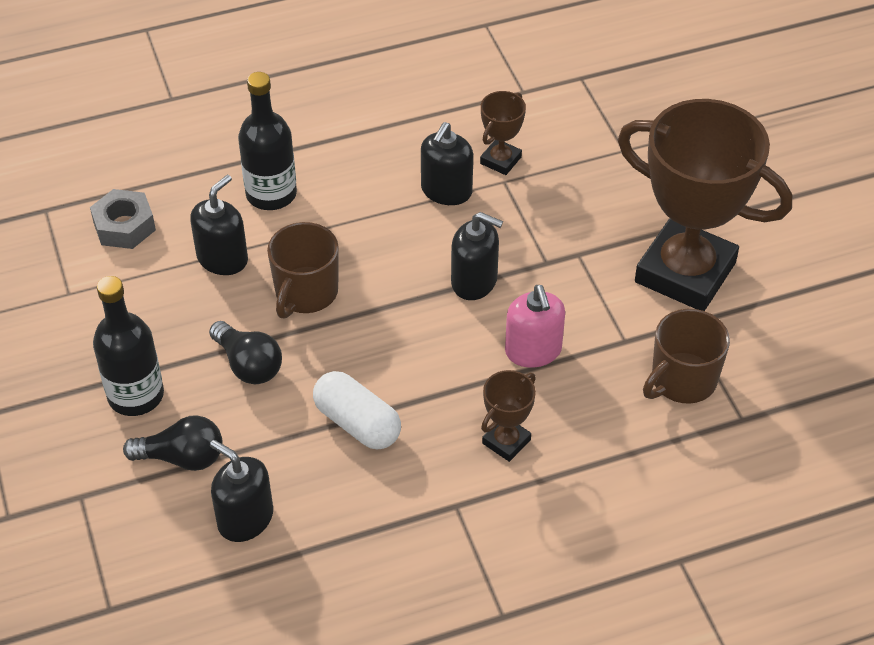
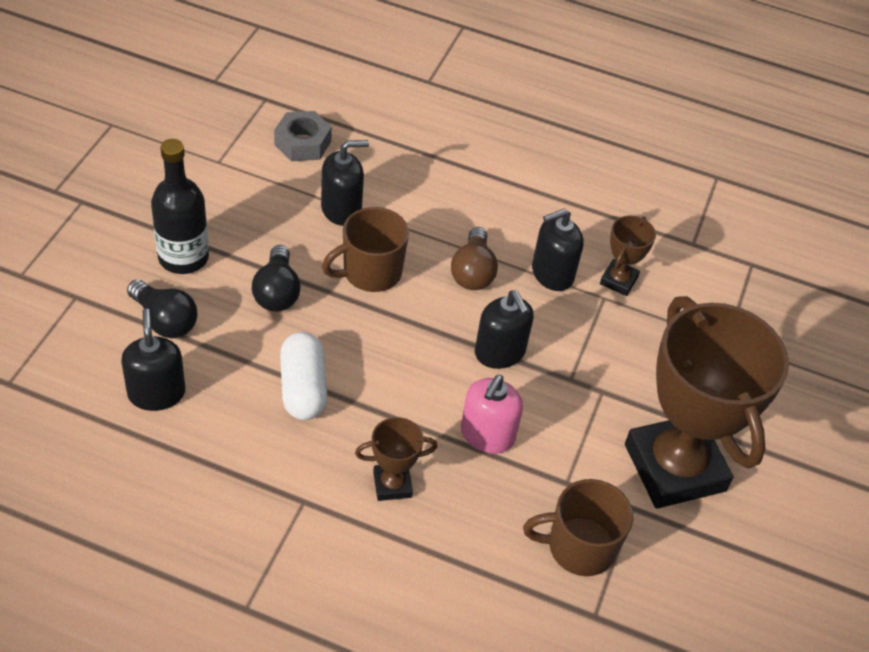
camera: 35 degrees right, 0 degrees up
black bottle [238,72,297,210] -> none
brown trophy [480,91,526,175] -> brown trophy turned 45 degrees counterclockwise [600,215,656,296]
none -> brown light bulb [451,227,498,290]

